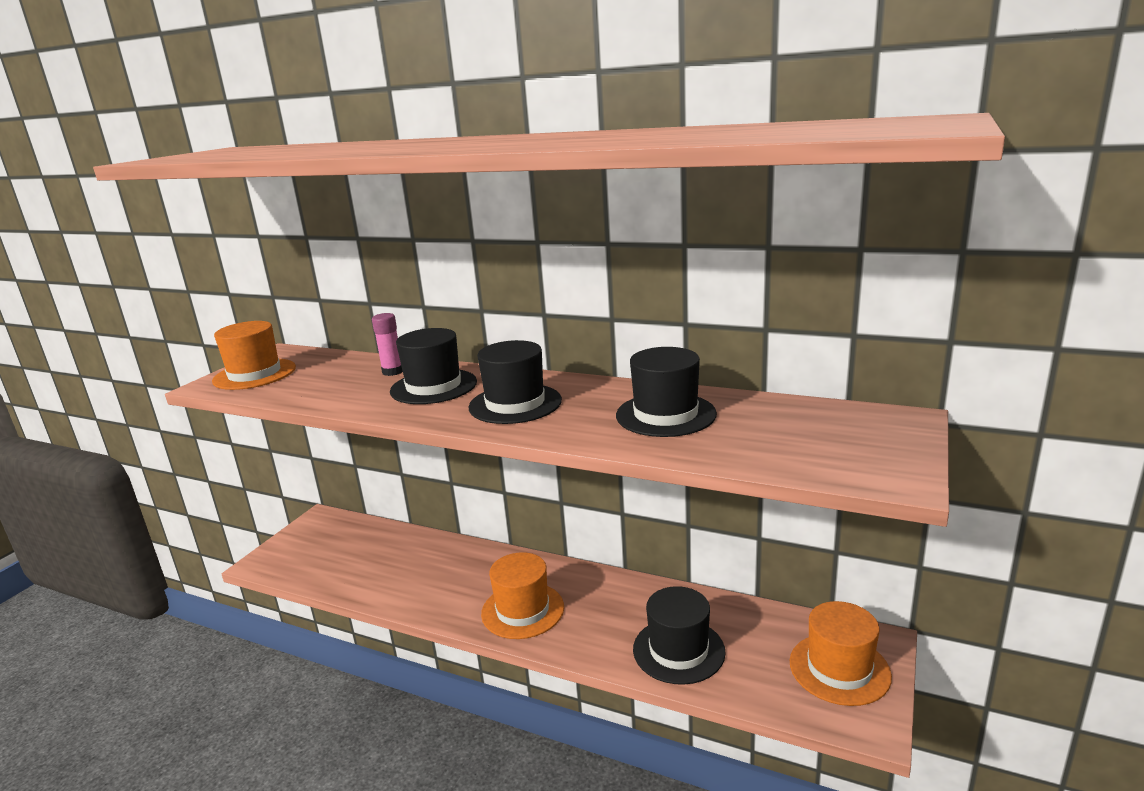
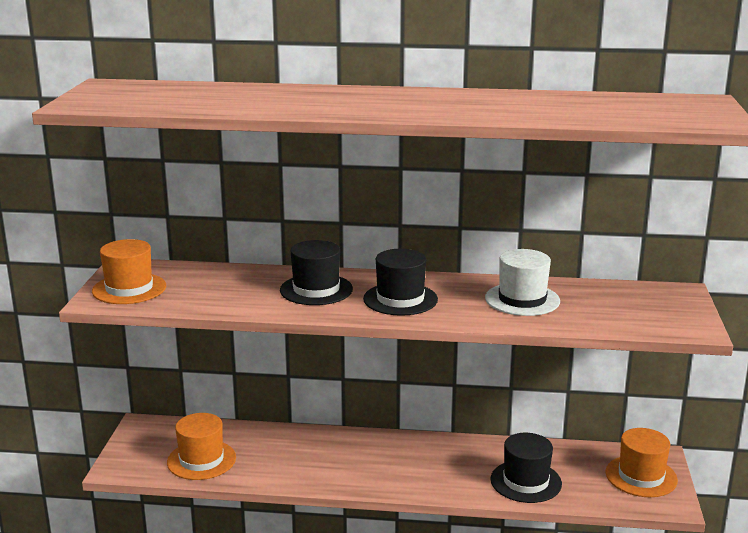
camera: 20 degrees left, 0 degrees up
pink glue stick [372,313,403,376] -> none
orange hat [481,552,564,639] -> orange hat moved to [167,413,236,480]
black hat [616,347,717,437] -> white hat [485,249,560,316]

